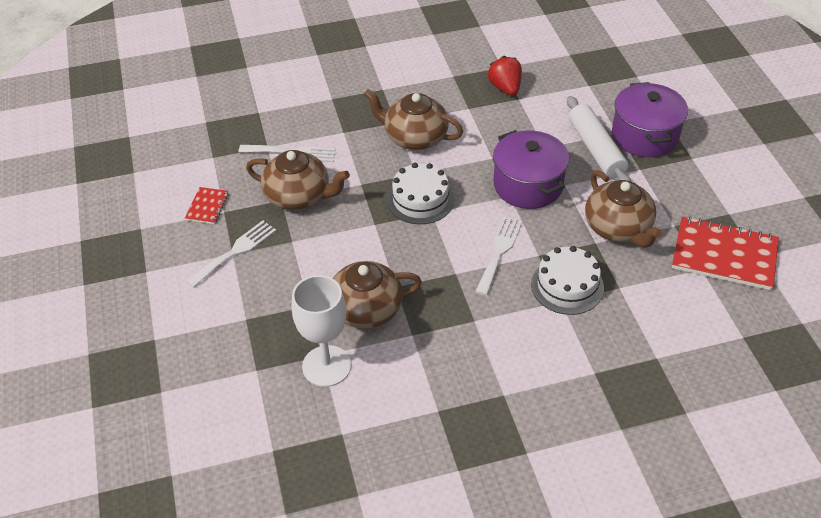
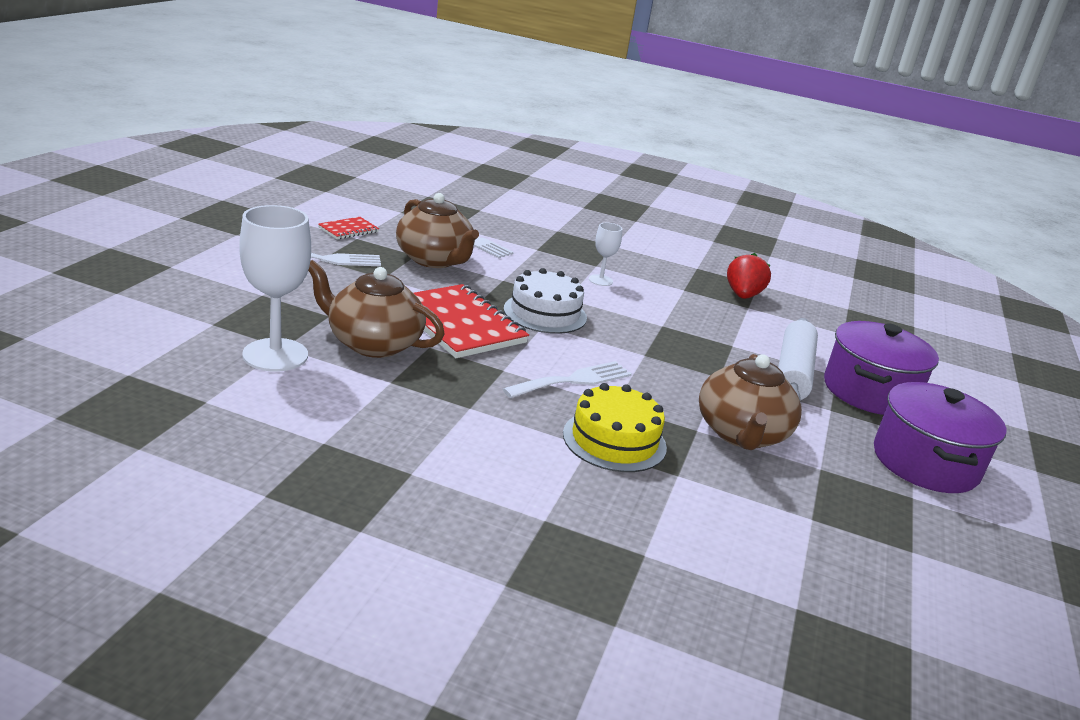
camera: 30 degrees right, 20 degrees down
brown teapot [364,89,463,150] -> white goblet [589,223,622,286]
purple pot [493,130,569,209] -> purple pot moved to [874,382,1006,493]
white cake [531,246,604,315] -> yellow cake [563,383,667,472]
red notebook [672,216,779,290] -> red notebook moved to [414,284,529,358]

